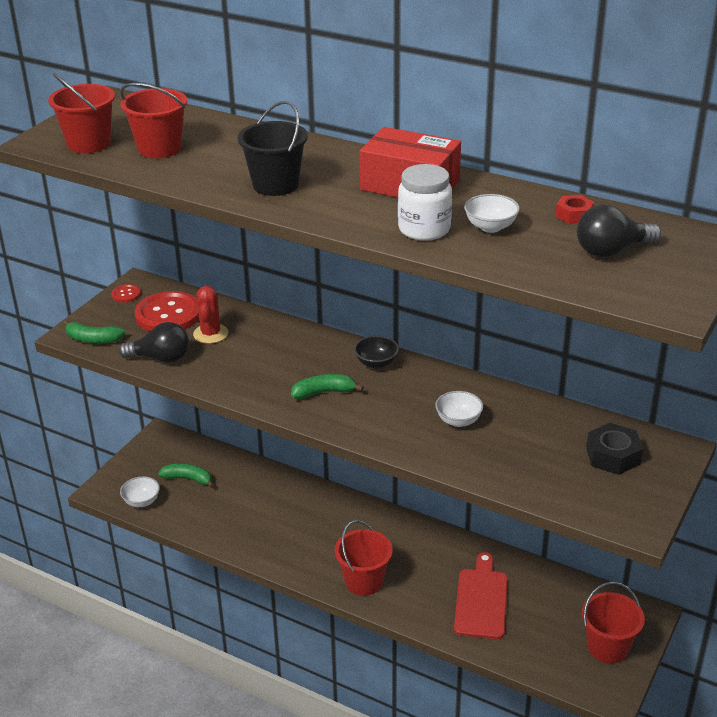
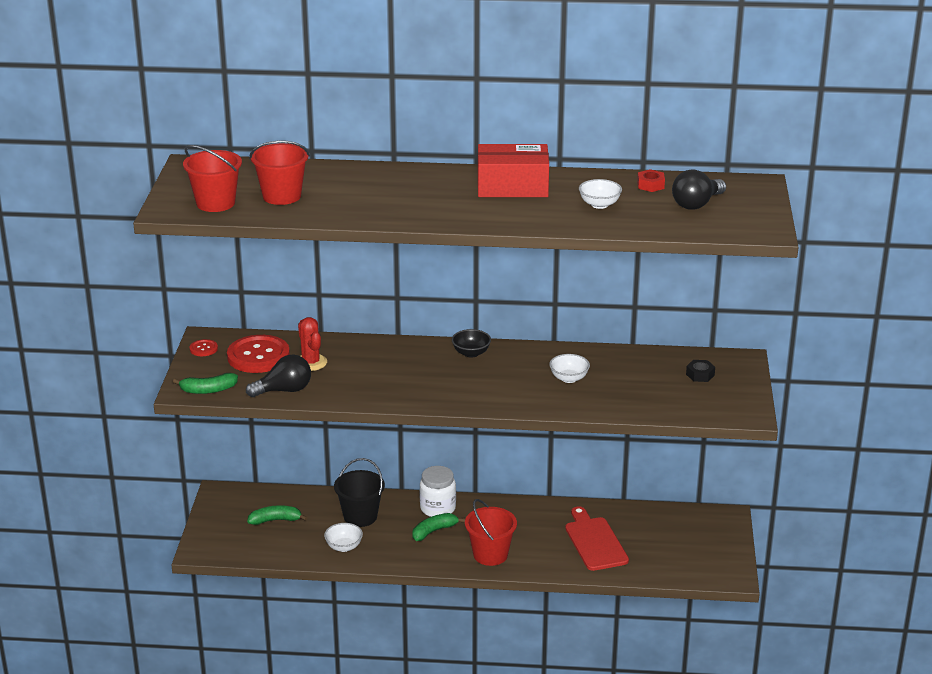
camera: 25 degrees left, 5 degrees down
white bowl [120,476,160,507] -> white bowl moved to [324,523,363,552]
black bucket [238,101,308,196] -> black bucket moved to [334,458,385,527]
green banana [291,374,364,399] -> green banana moved to [412,513,465,541]
white jar [398,164,452,241] -> white jar moved to [419,466,456,517]
red bucket [582,582,645,664] -> none
black nut [586,423,643,475] -> black nut [686,360,715,382], size x0.62

